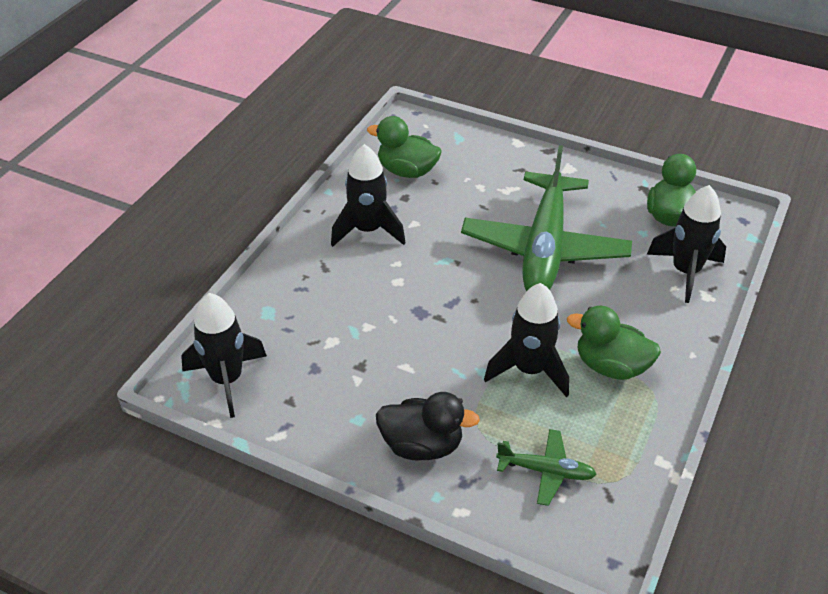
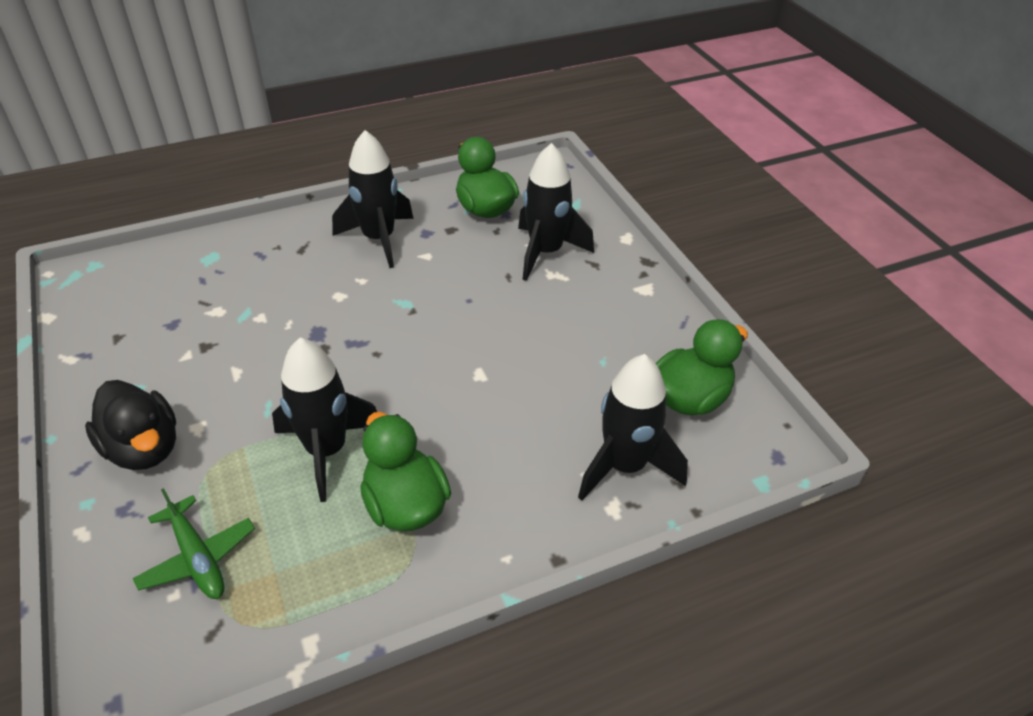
camera: 40 degrees right, 0 degrees up
black rocket [181,293,267,418] -> black rocket moved to [518,143,594,281]
green plane [461,145,632,291] -> none

